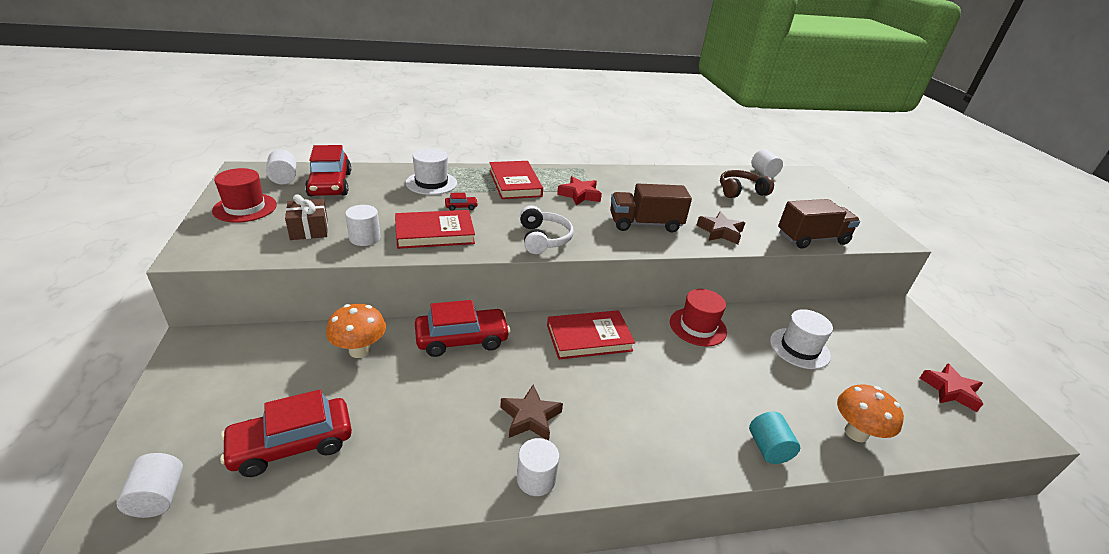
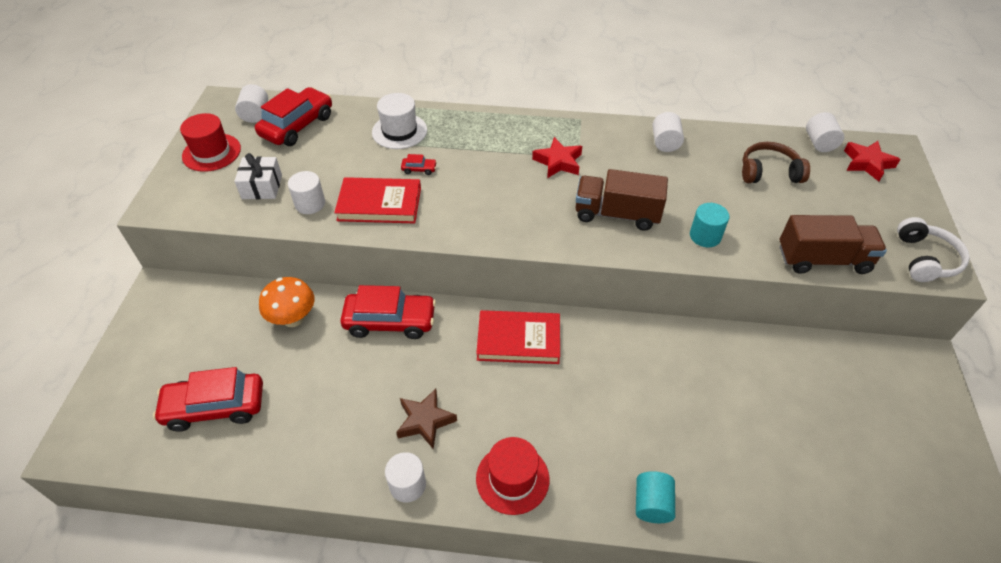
camera: 20 degrees right, 15 degrees up
white cylinder [116,453,183,518] -> white cylinder moved to [652,112,684,152]
brown gift [285,194,328,240] -> white gift [234,153,282,199]
red car [305,145,351,196] -> red car turned 150 degrees counterclockwise [255,87,332,146]
red book [489,161,543,199] -> none
white headphones [520,205,574,254] -> white headphones moved to [897,217,970,282]
red hat [670,289,727,347] -> red hat moved to [476,437,549,515]
brown star [696,211,745,244] -> turquoise cylinder [690,203,729,247]
white hat [770,309,833,369] -> none
orange mushroom [837,385,904,442] -> none
red star [920,363,983,412] -> red star moved to [844,141,901,181]

